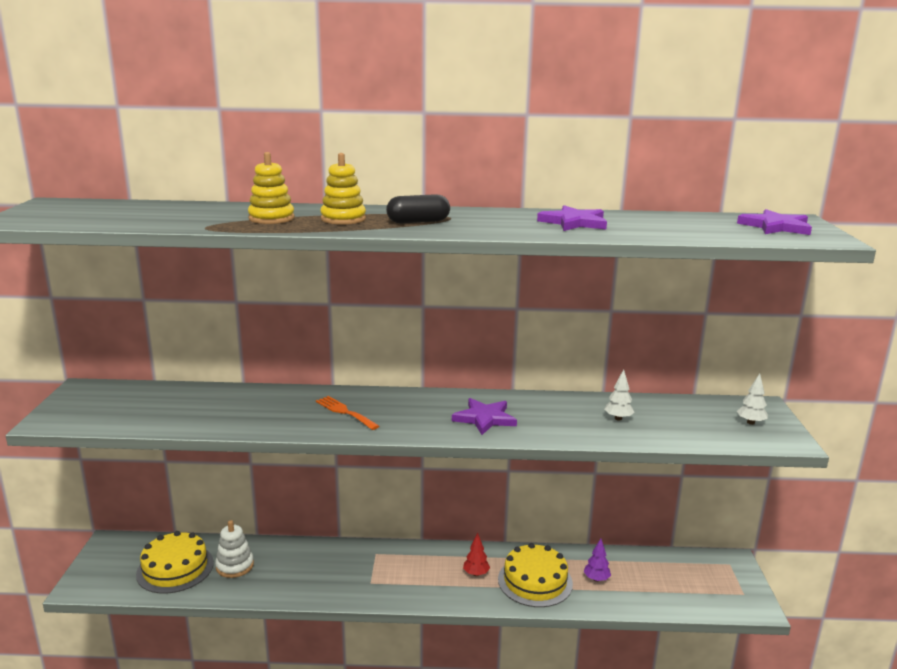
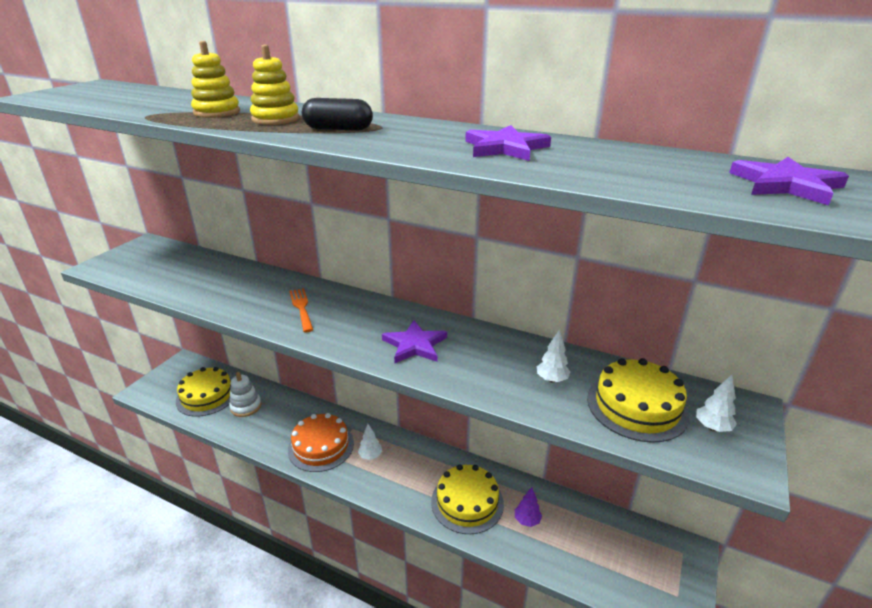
camera: 25 degrees right, 10 degrees up
red tree [463,533,490,576] -> none
none -> orange cake [288,413,354,472]
none -> white tree [358,424,382,460]
none -> yellow cake [587,358,690,443]

